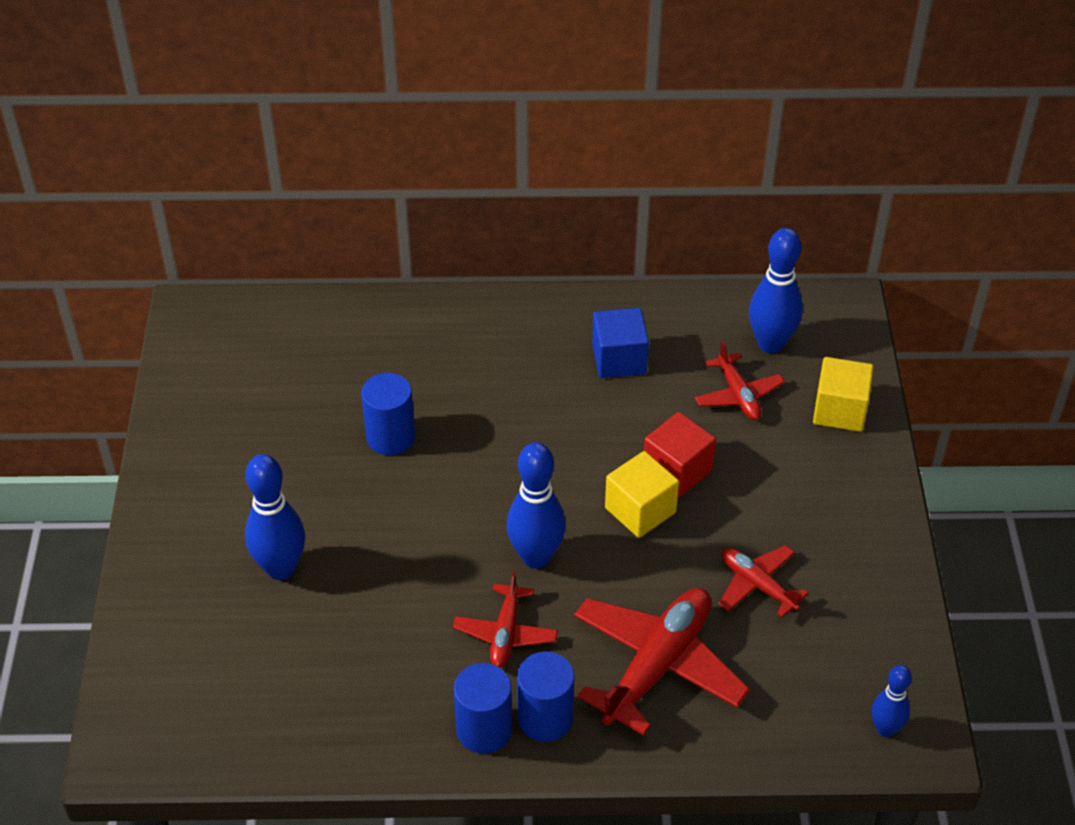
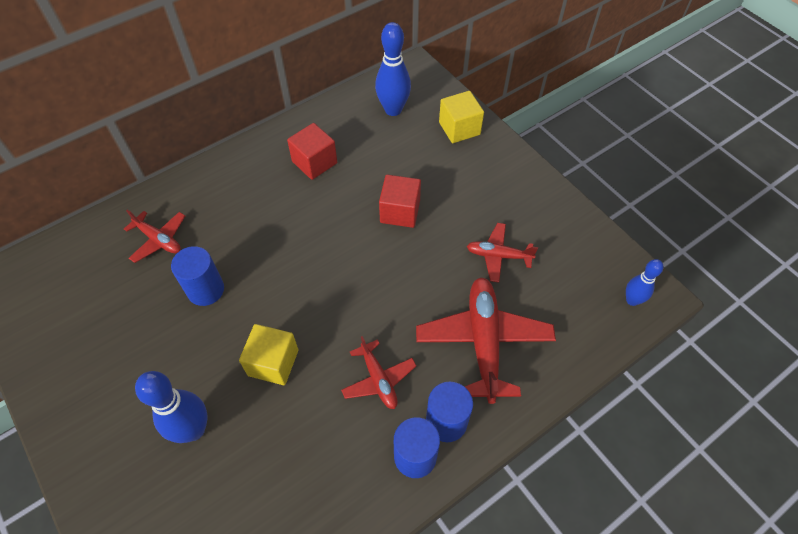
camera: 35 degrees left, 10 degrees up
blue bowling pin [506,442,566,569] -> none
blue cube [592,308,649,378] -> red cube [287,123,337,180]
yellow cube [605,451,679,538] -> yellow cube moved to [239,324,299,385]
red plane [695,341,785,420] -> red plane moved to [124,210,185,263]

